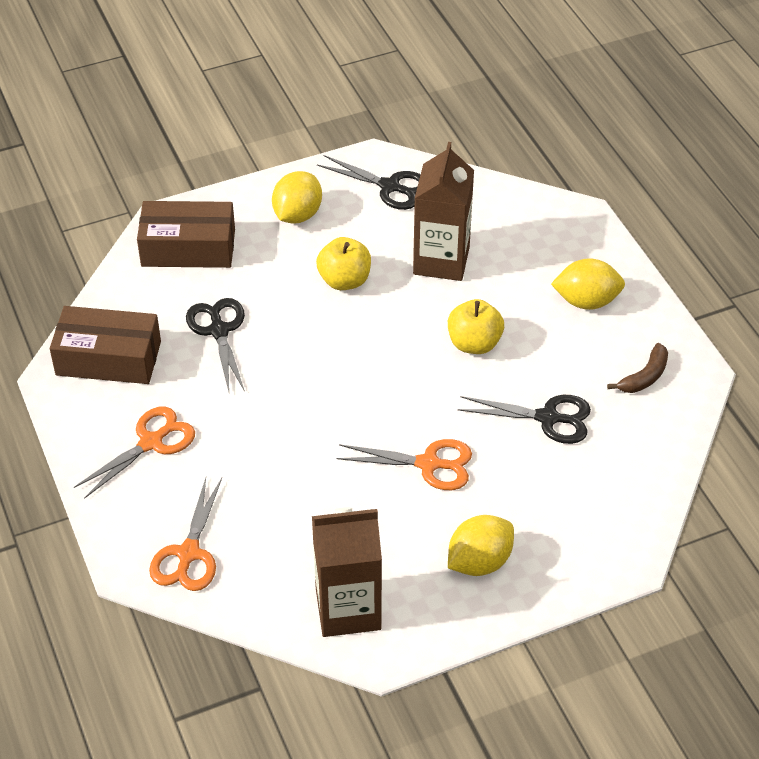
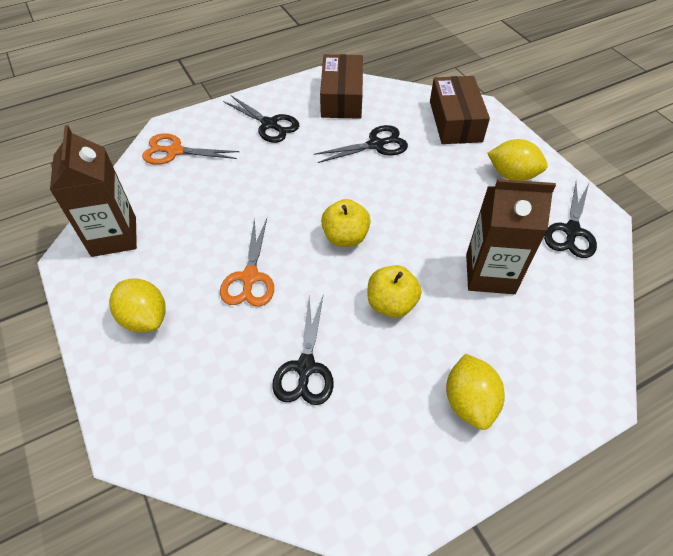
camera: 85 degrees right, 5 degrees up
orange scissors [74,407,195,499] -> black scissors [223,96,299,143]
yellow apple [316,237,371,290] -> yellow apple moved to [321,199,371,247]
brown banana [607,343,668,393] -> none

